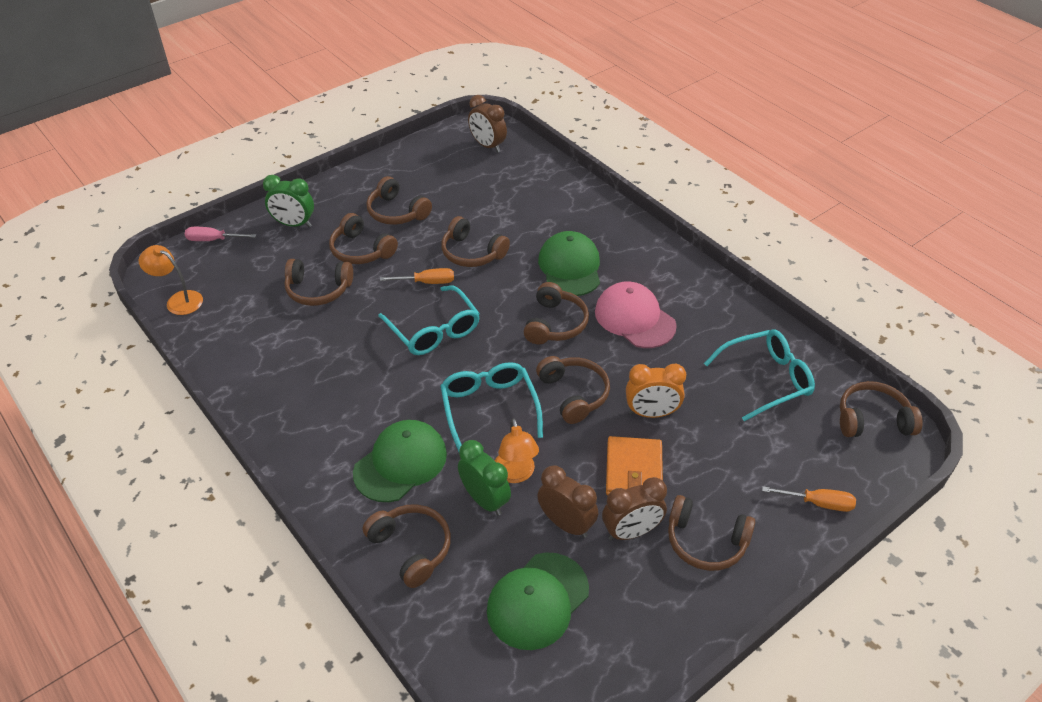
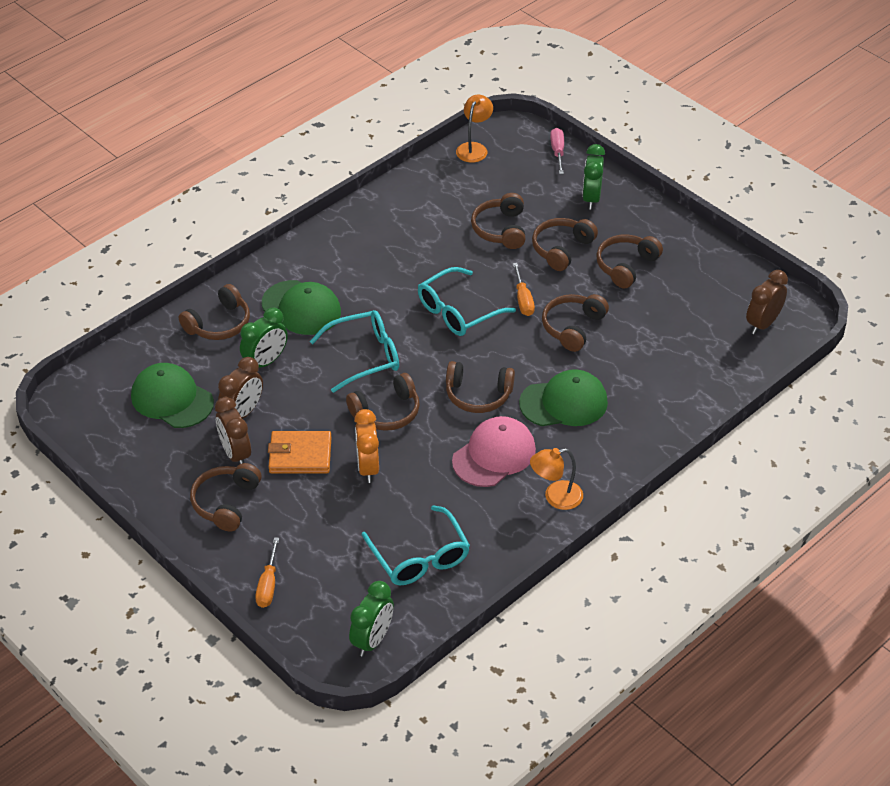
camera: 85 degrees right, 0 degrees up
orange lamp [495,418,539,483] -> orange lamp moved to [530,448,583,510]
brown headphones [840,381,923,437] -> green clock [349,581,394,657]

